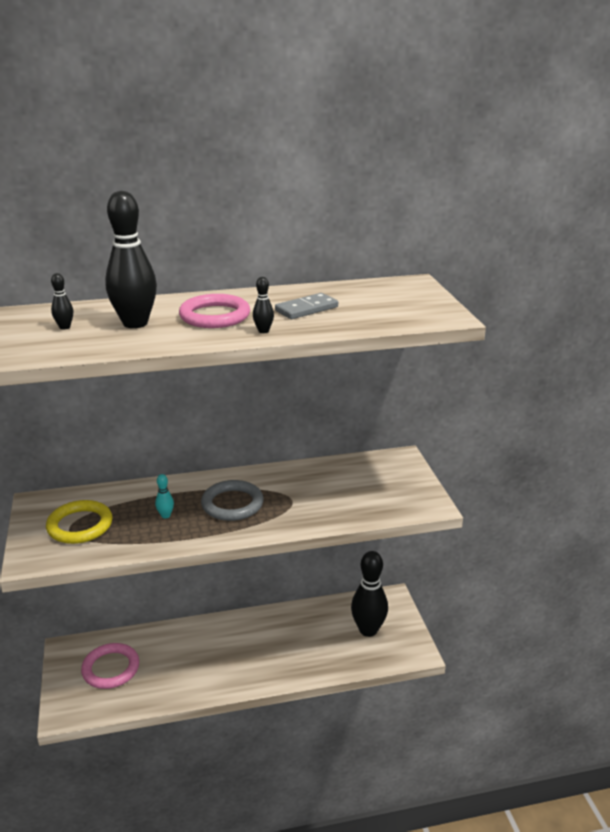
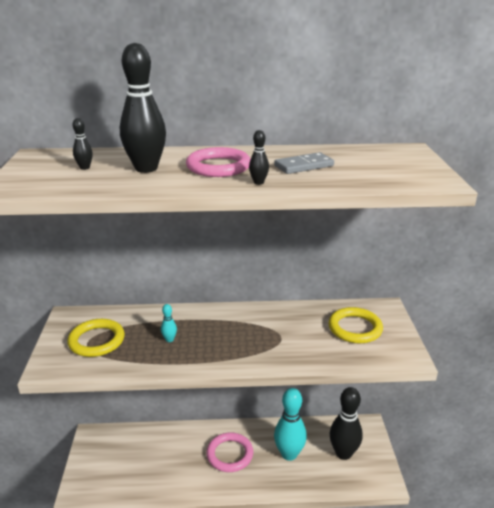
camera: 10 degrees right, 0 degrees up
pink ring [81,643,139,689] -> pink ring moved to [206,432,253,472]
grey ring [201,480,264,521] -> none
none -> turquoise bowling pin [274,388,307,461]
none -> yellow ring [328,307,383,343]

